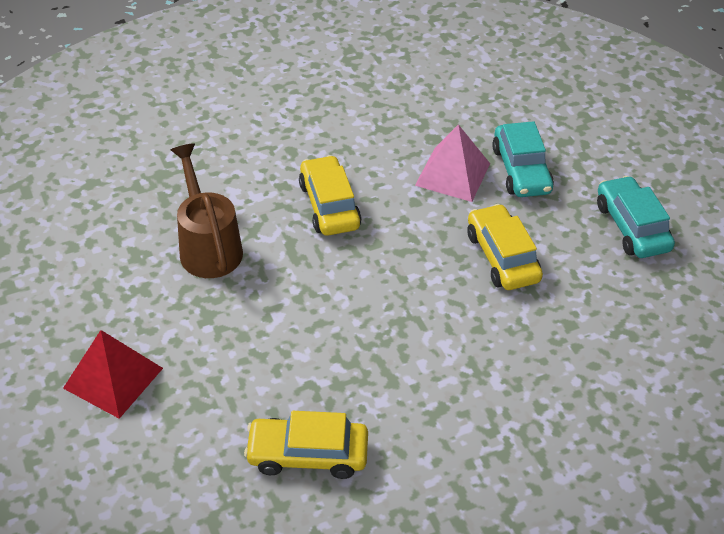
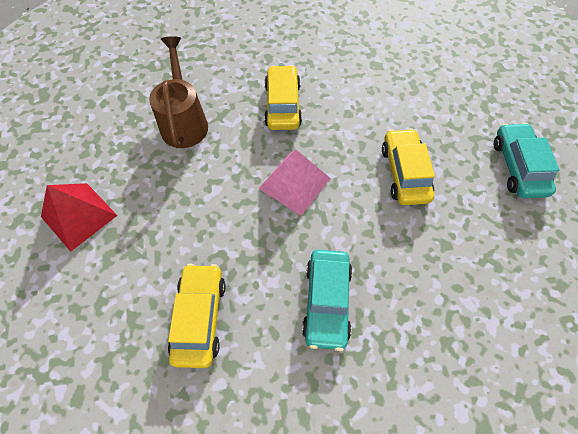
camera: 15 degrees right, 15 degrees up
yellow car [244,411,368,479] -> yellow car turned 75 degrees clockwise [168,264,226,368]
pink pyramid [415,124,490,202] -> pink pyramid moved to [258,149,331,216]
turquoise car [492,121,554,197] -> turquoise car moved to [302,250,353,351]

